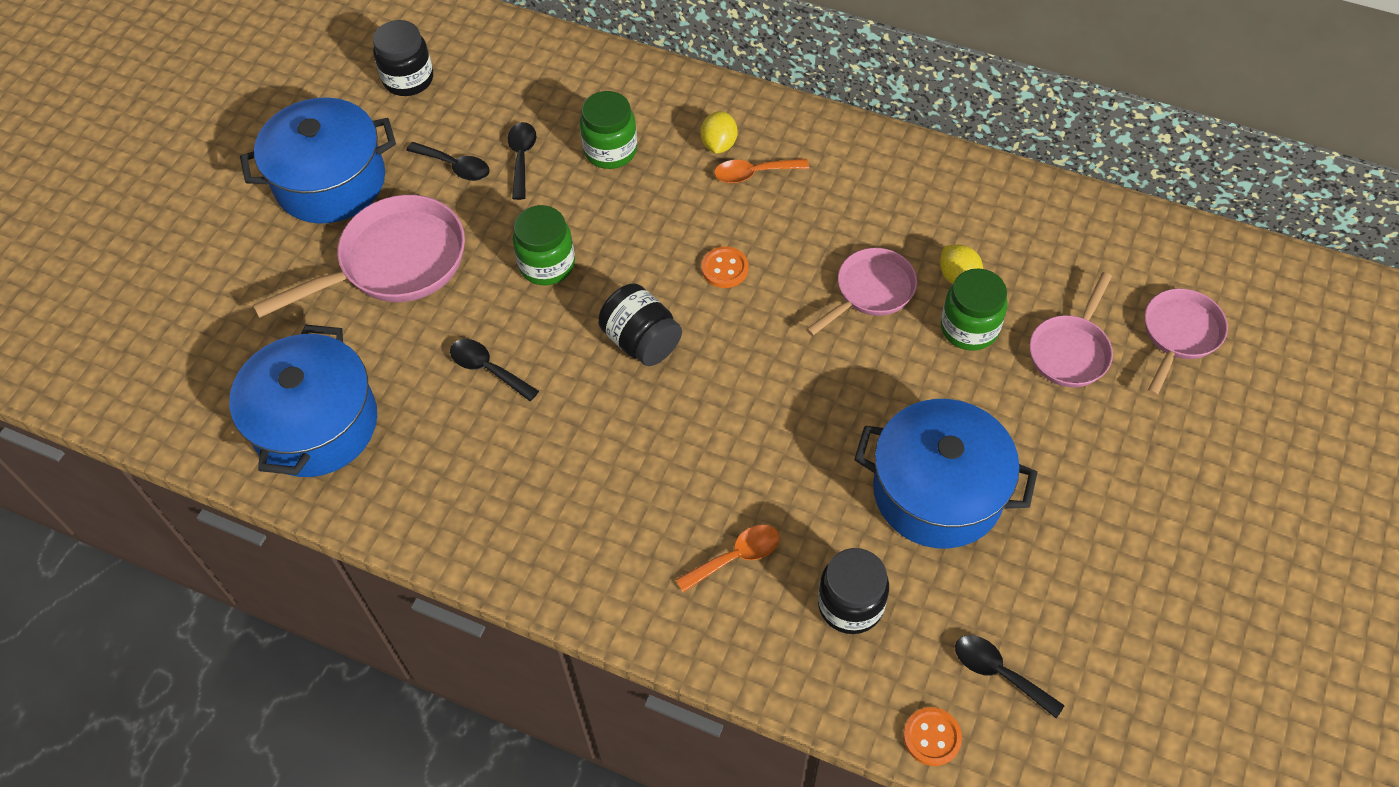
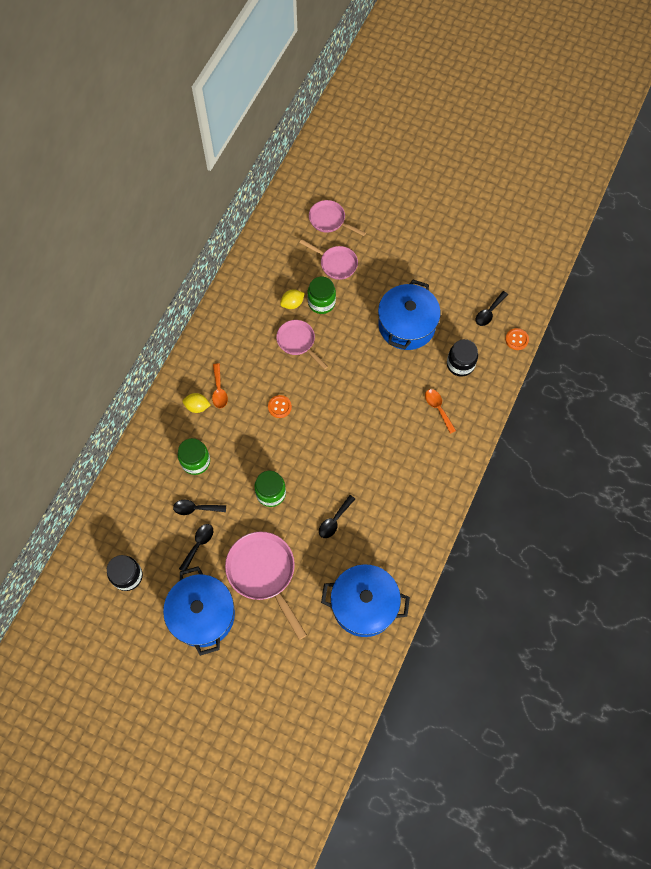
camera: 90 degrees left, 10 degrees up
black jar [598,283,682,366] -> none

